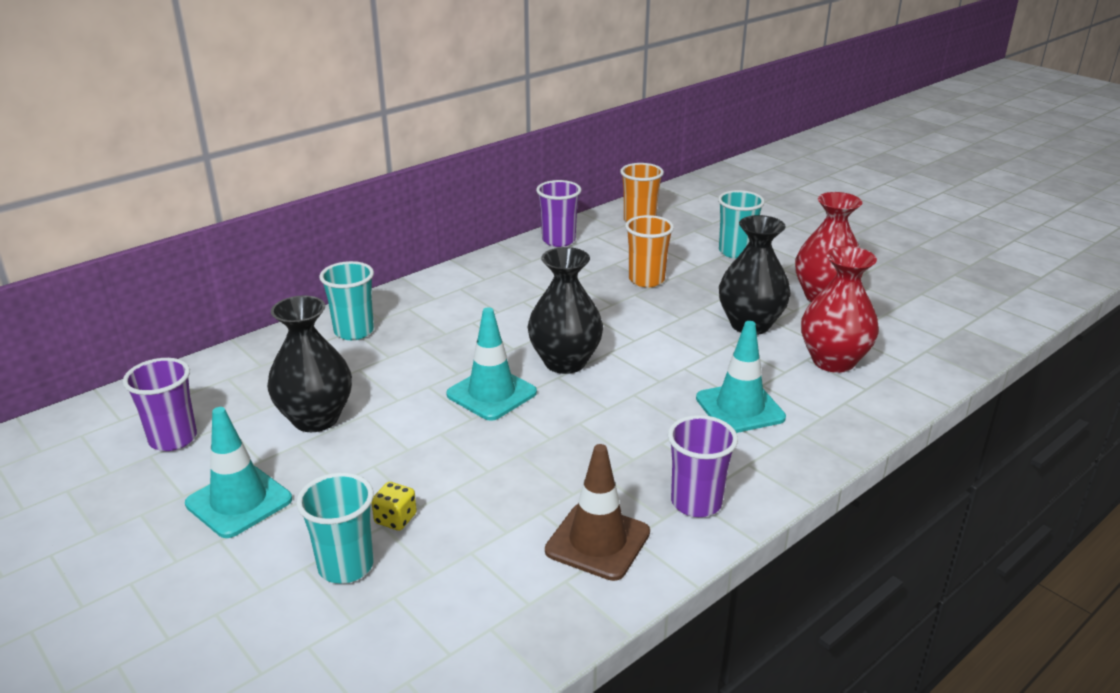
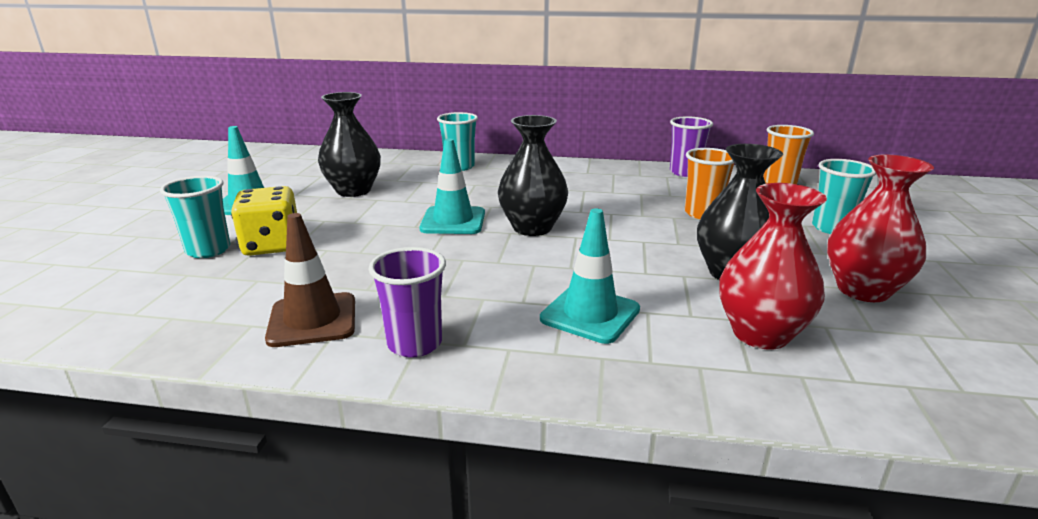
camera: 50 degrees right, 5 degrees down
purple cup [123,358,197,451] -> none
yellow dice [372,482,417,531] -> yellow dice [231,186,297,256], size x2.02

